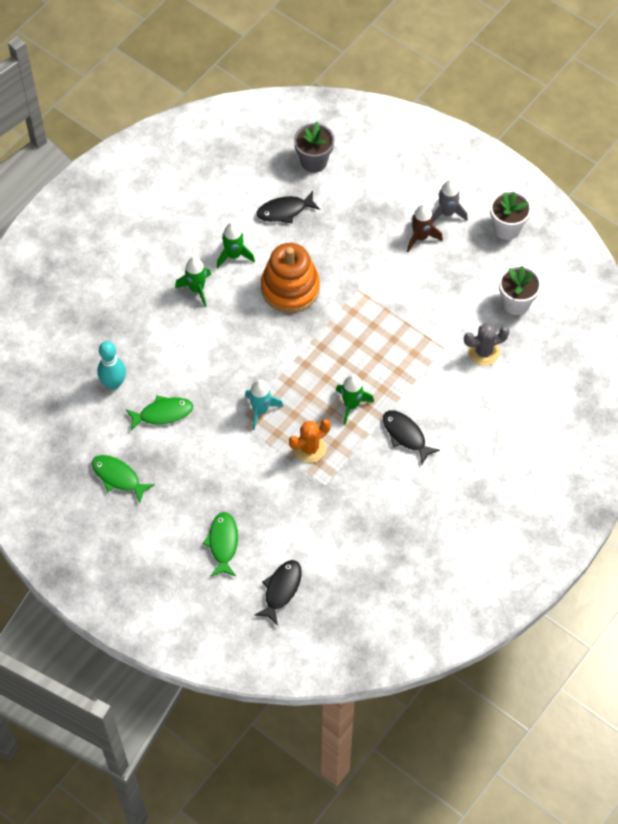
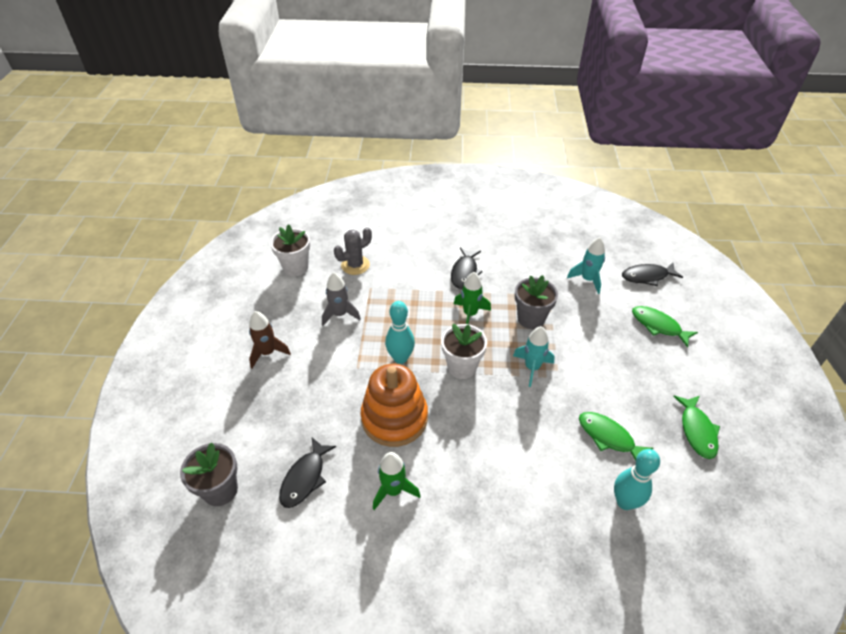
camera: 125 degrees left, 15 degrees down
green rocket [175,257,211,307] -> none
green fish [203,512,238,577] -> green fish turned 75 degrees clockwise [632,306,698,348]
black fish [257,191,320,223] -> black fish turned 75 degrees clockwise [279,437,336,508]
orange cactus [289,419,331,463] -> grey flower pot [515,275,558,329]
grey rocket [432,179,468,222] -> grey rocket moved to [322,272,361,326]
grey cactus [464,323,510,366] -> grey cactus turned 75 degrees counterclockwise [334,227,372,275]
white flower pot [490,190,532,240] -> white flower pot moved to [441,324,487,379]
none -> turquoise bowling pin [385,301,415,364]
none -> turquoise rocket [567,237,605,294]

